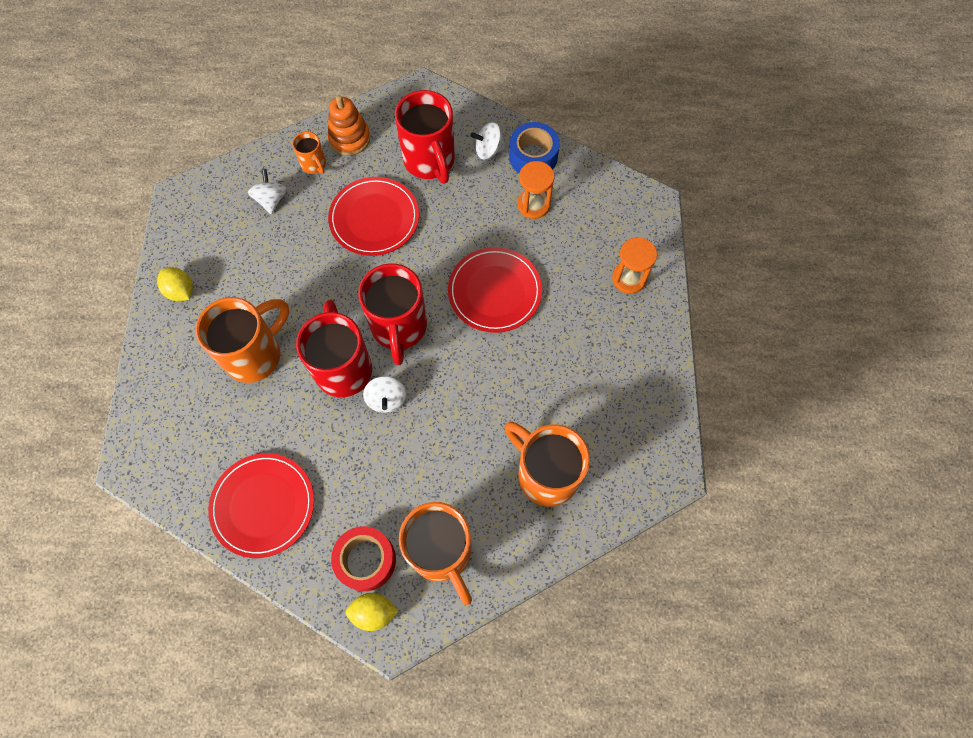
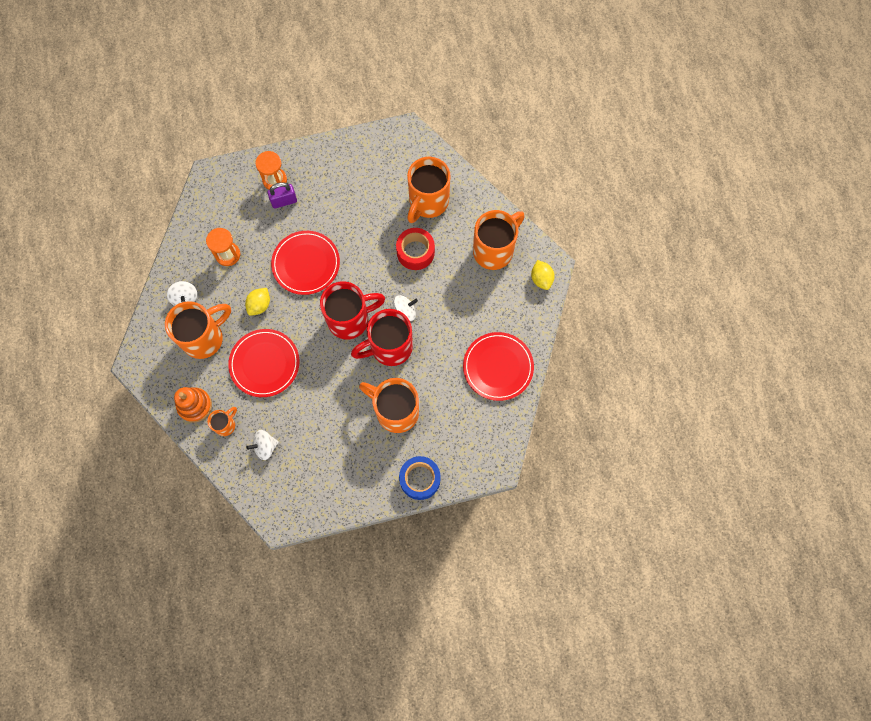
camera: 105 degrees left, 5 degrees up
yellow lemon [157,267,193,301] -> yellow lemon moved to [245,288,270,316]
red tape [331,526,396,591] -> red tape moved to [396,228,435,270]
red mug [395,90,455,183] -> orange mug [165,301,231,359]
blue tape [509,122,560,173] -> blue tape moved to [399,456,441,500]
none -> purple padlock [267,182,297,209]

